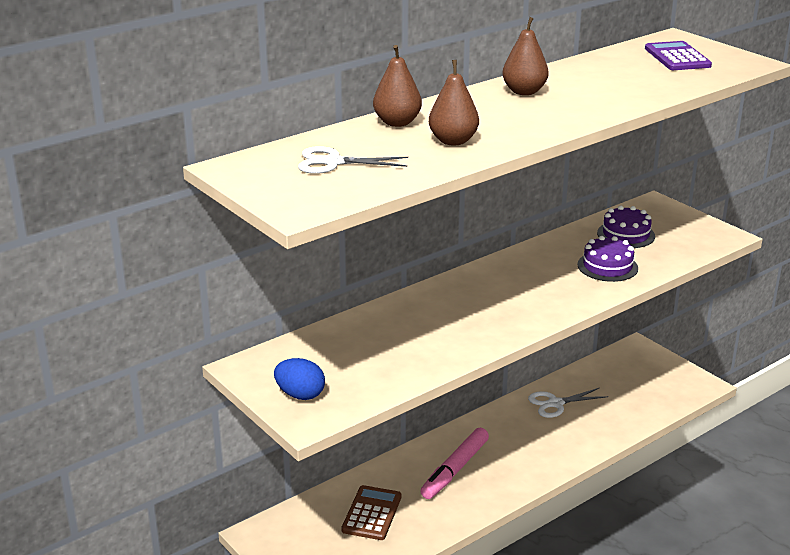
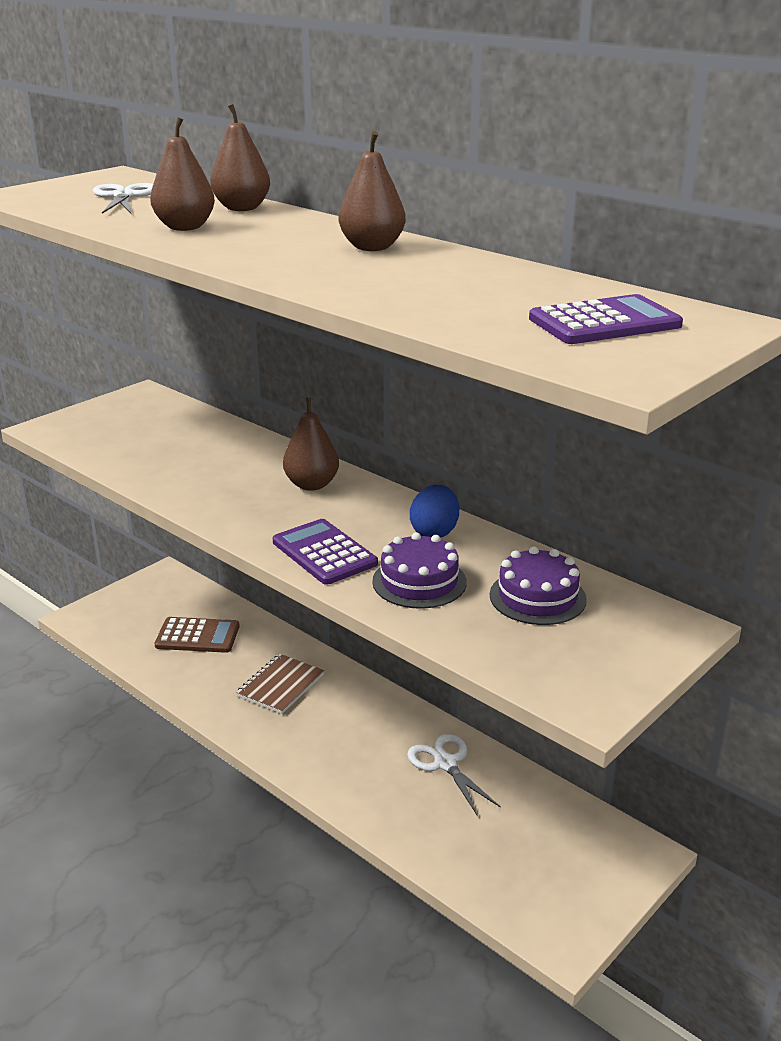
camera: 80 degrees right, 0 degrees up
blue egg [274,358,325,400] -> blue egg moved to [410,485,459,538]
pink marker [420,428,489,499] -> brown notebook [236,654,324,714]
none -> purple calculator [273,519,378,585]
none -> brown pear [283,398,339,491]

